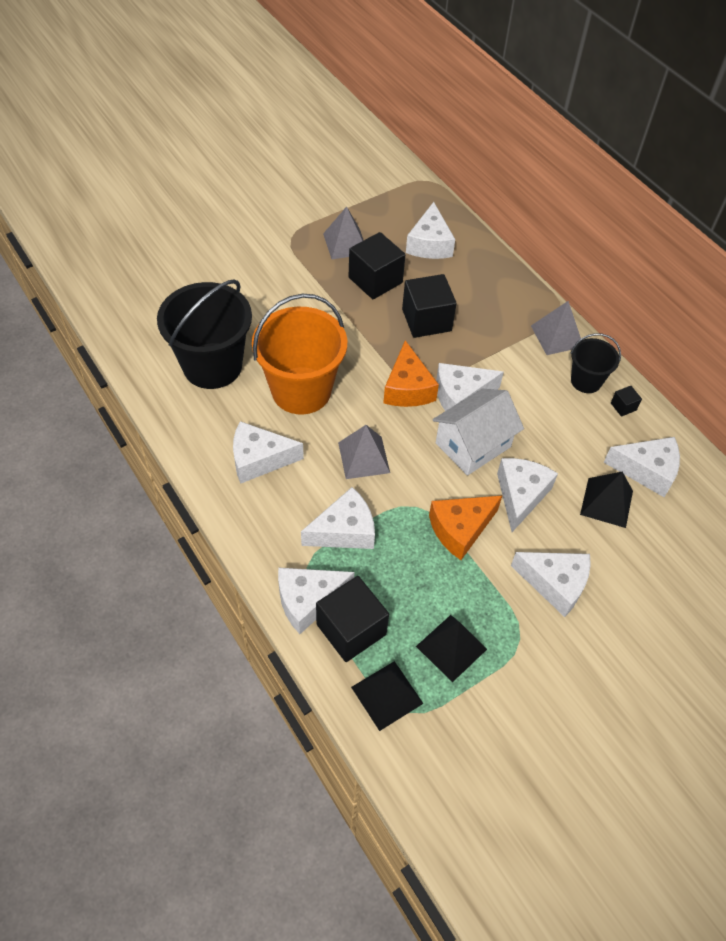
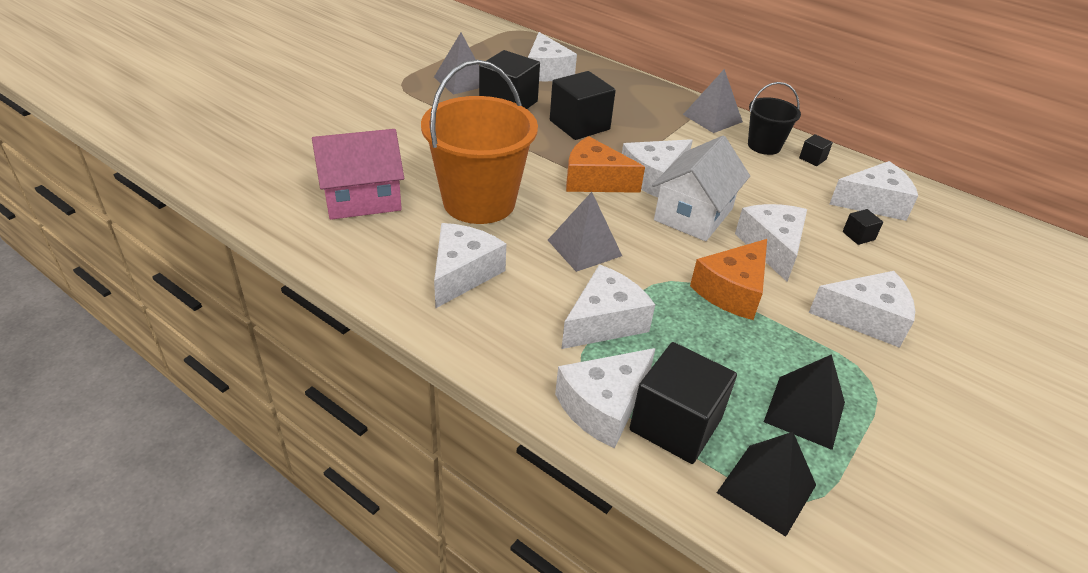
camera: 20 degrees left, 15 degrees down
black bucket [157,279,252,389] -> pink house [312,129,404,220]
white cheese [233,421,304,484] -> white cheese turned 135 degrees clockwise [434,223,506,309]
orange cheese [383,340,439,407] -> orange cheese turned 135 degrees clockwise [566,136,645,193]
black pyramid [580,472,633,528] -> black cube [843,209,883,245]

